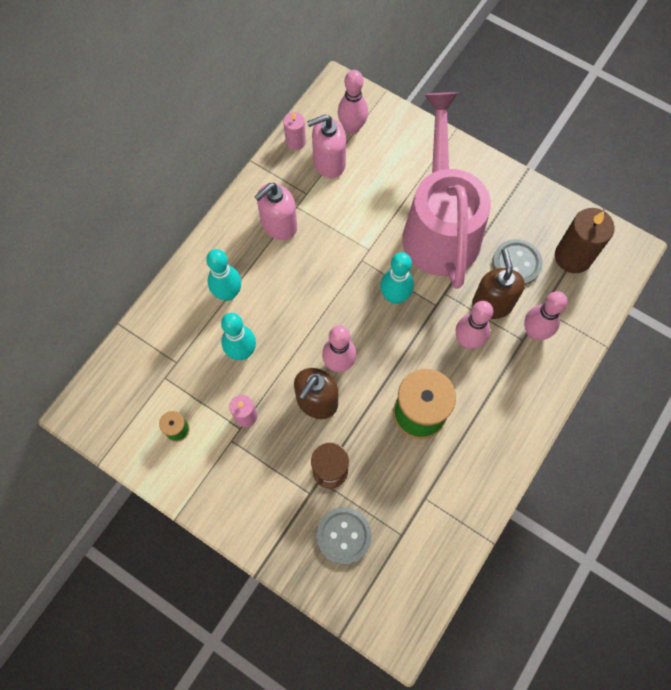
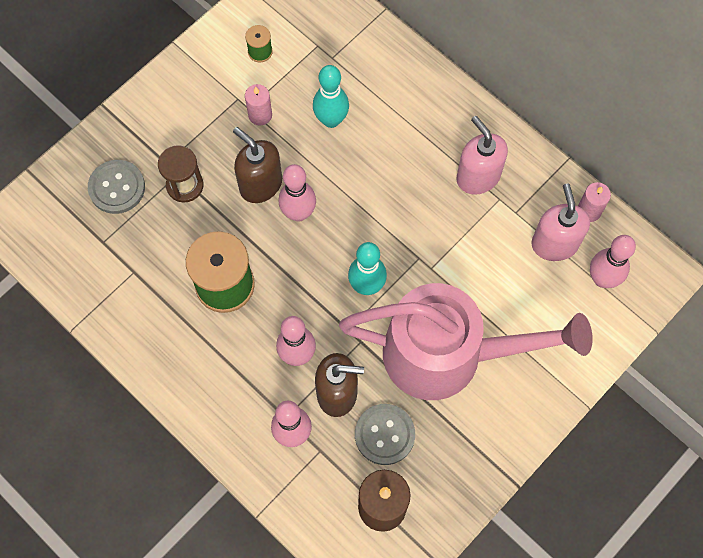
camera: 100 degrees right, 0 degrees up
turquoise bowling pin [206,249,241,301] -> none

